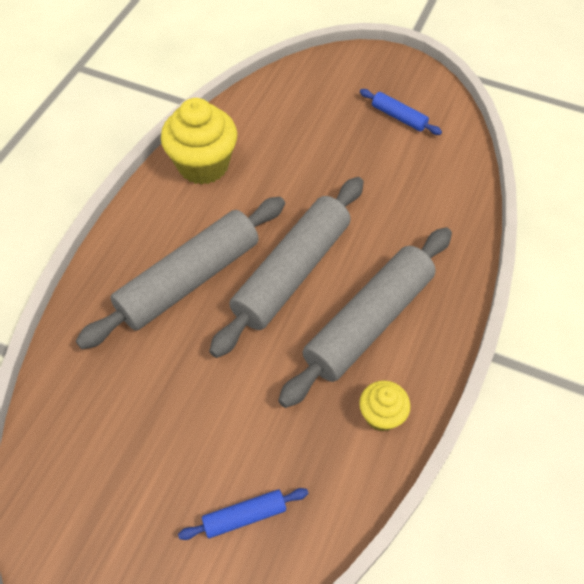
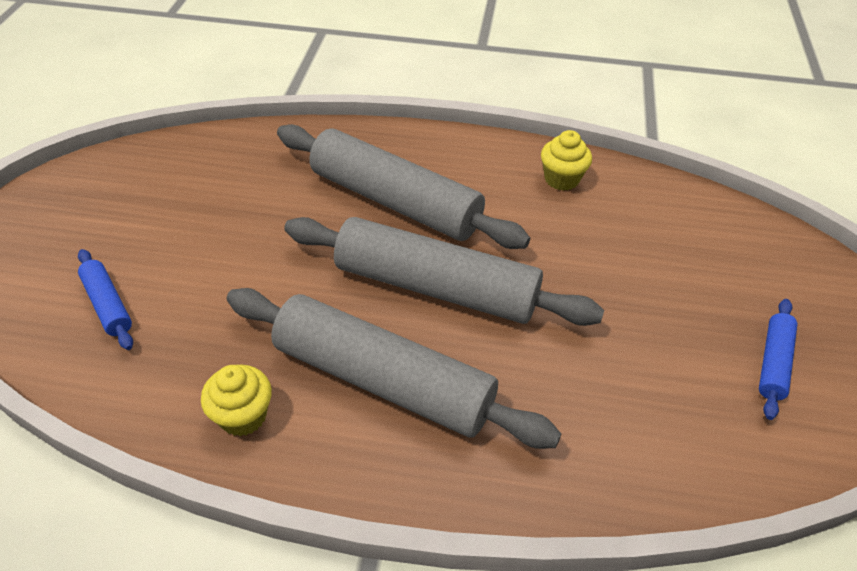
camera: 75 degrees right, 10 degrees down
yellow cupcake [161,98,237,185] -> yellow cupcake [541,130,592,191], size x0.55

